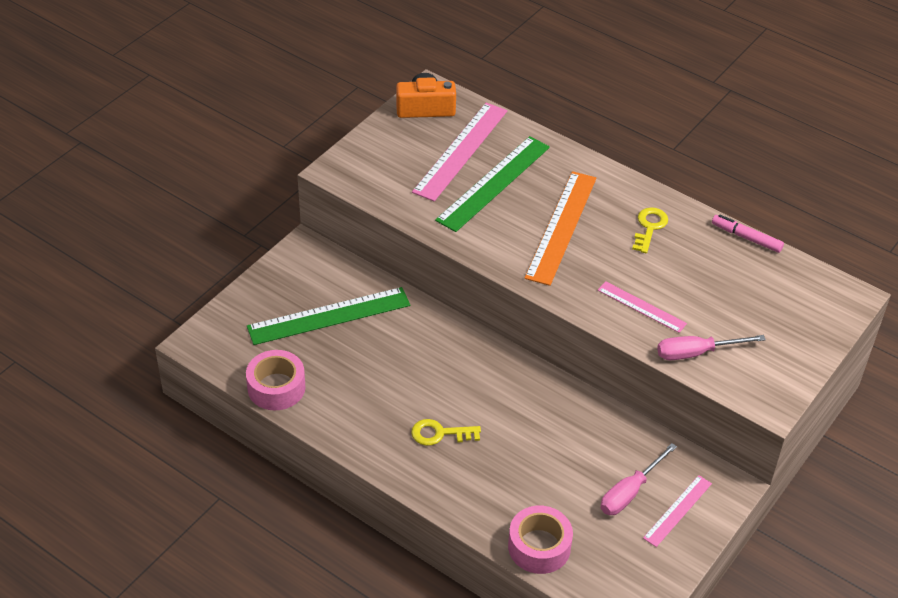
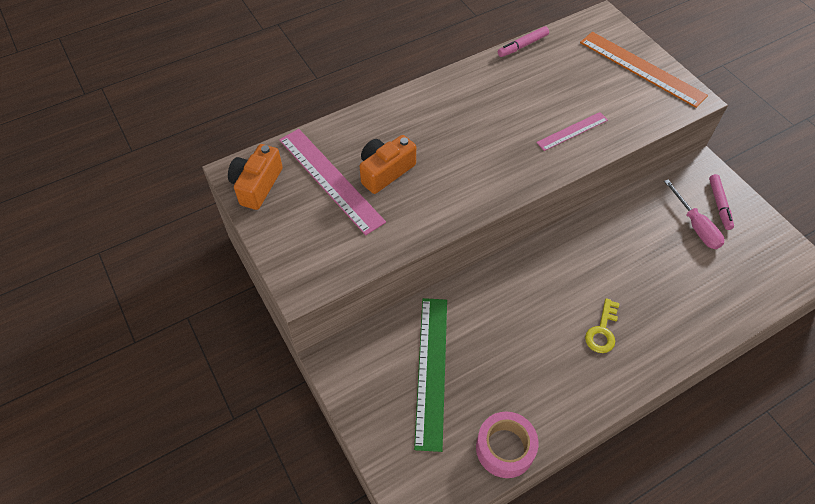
camera: 65 degrees left, 10 degrees up
green ruler [435,136,550,232] -> orange camera [360,135,416,194]
pink tape [508,506,573,574] -> none
orange ruler [524,171,596,286] -> orange ruler moved to [580,32,708,108]
yellow key [632,207,668,253] -> none
pink ruler [643,475,712,547] -> pink marker [709,174,734,230]
pink screwdriver [657,335,766,360] -> none

